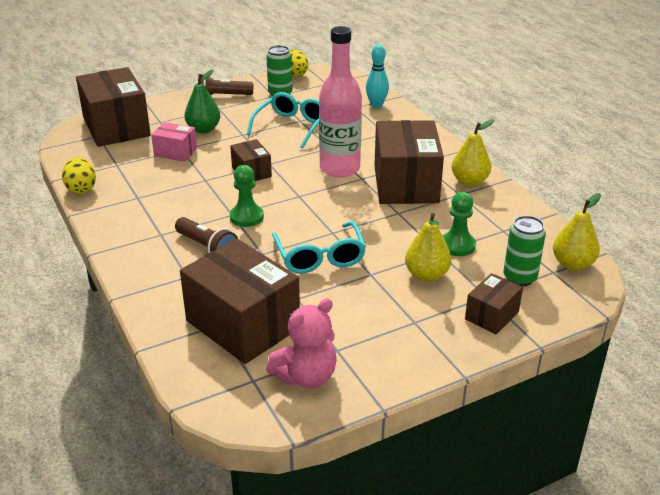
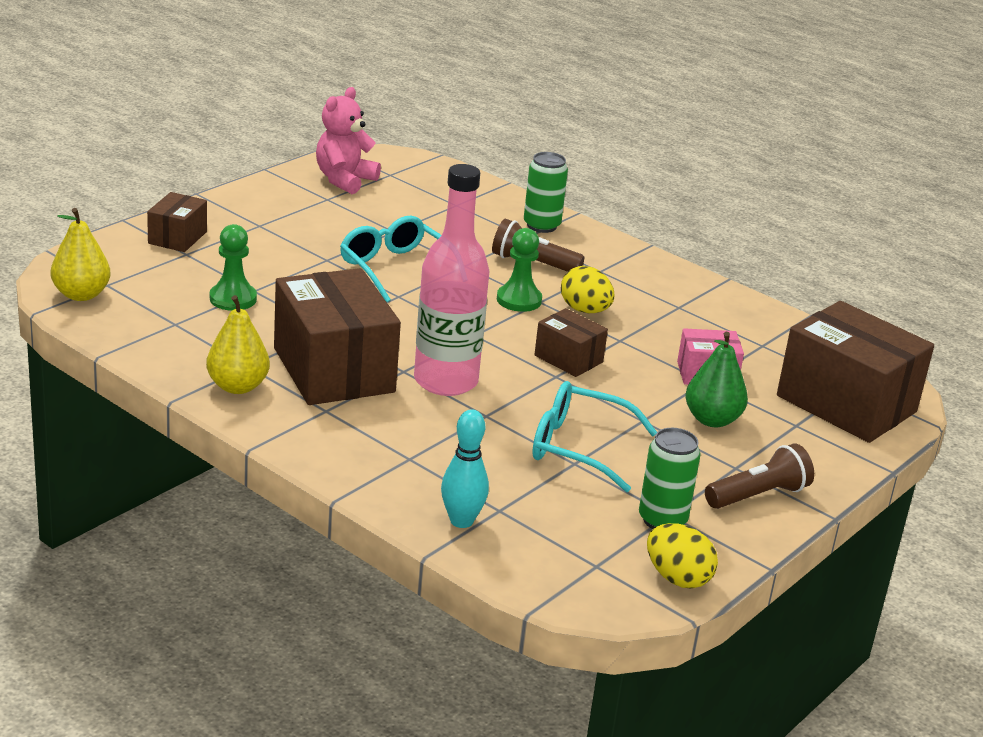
camera: 155 degrees right, 5 degrees down
yellow egg [62,157,96,194] -> yellow egg moved to [561,266,614,313]
brown box [180,239,300,364] -> none
turquoise glasses [247,92,319,148] -> turquoise glasses turned 105 degrees clockwise [532,381,657,492]
yellow pear [405,213,451,282] -> none
green can [503,216,546,286] -> green can moved to [524,152,568,233]

